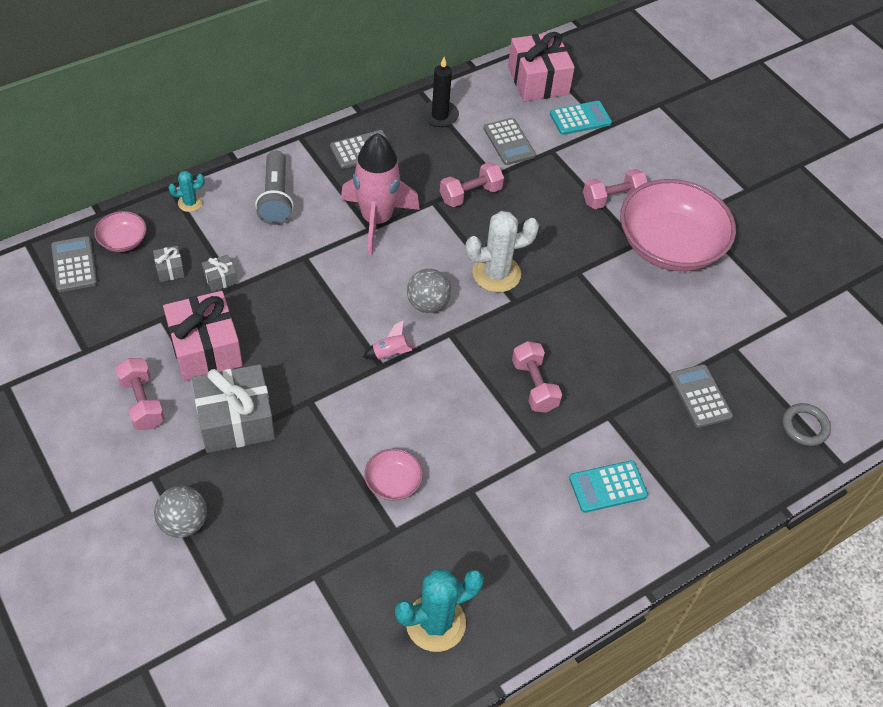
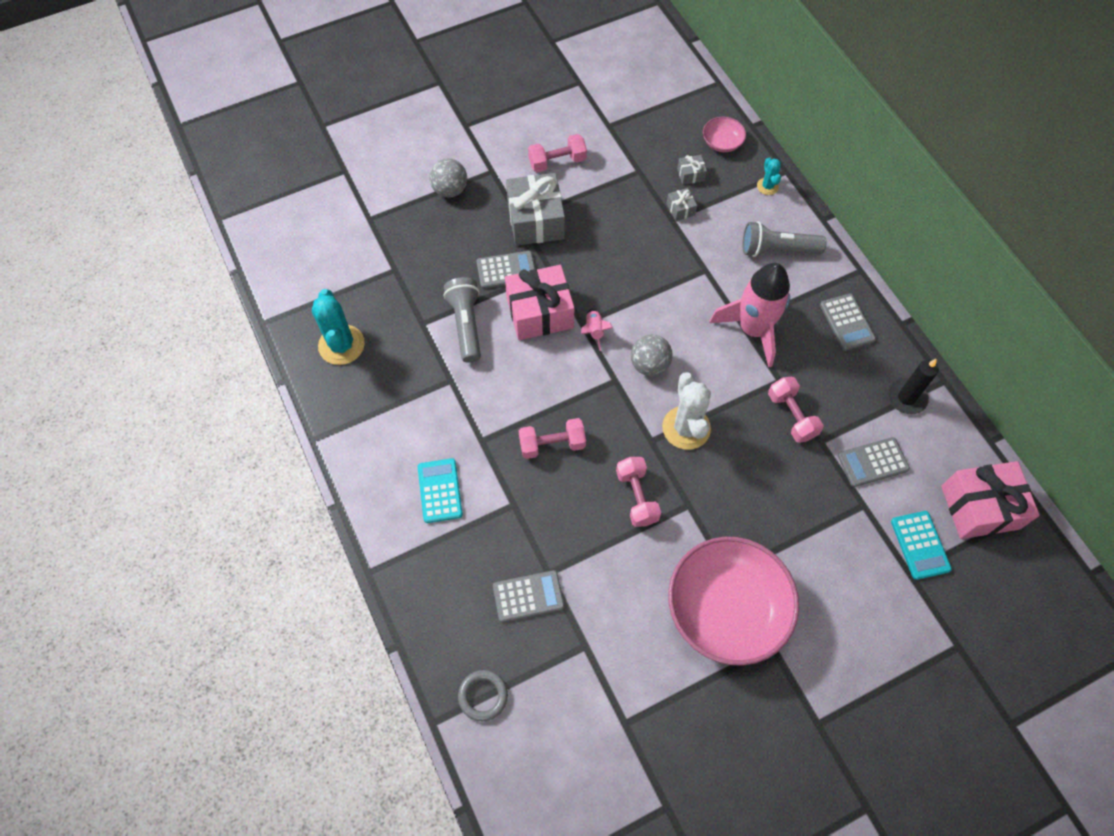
camera: 100 degrees right, 10 degrees up
grey calculator [51,236,97,292] -> grey calculator moved to [476,251,535,289]
pink gift [163,291,243,381] -> pink gift moved to [505,265,574,340]
pink bowl [364,449,423,501] -> grey flashlight [444,277,481,363]
pink dumbbell [583,169,648,209] -> pink dumbbell moved to [616,457,661,527]

